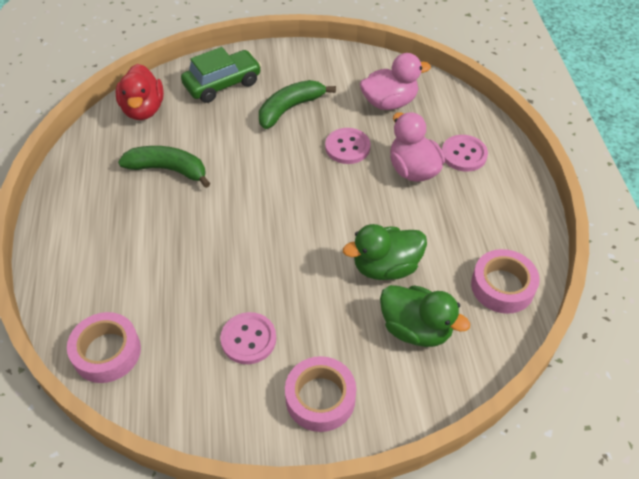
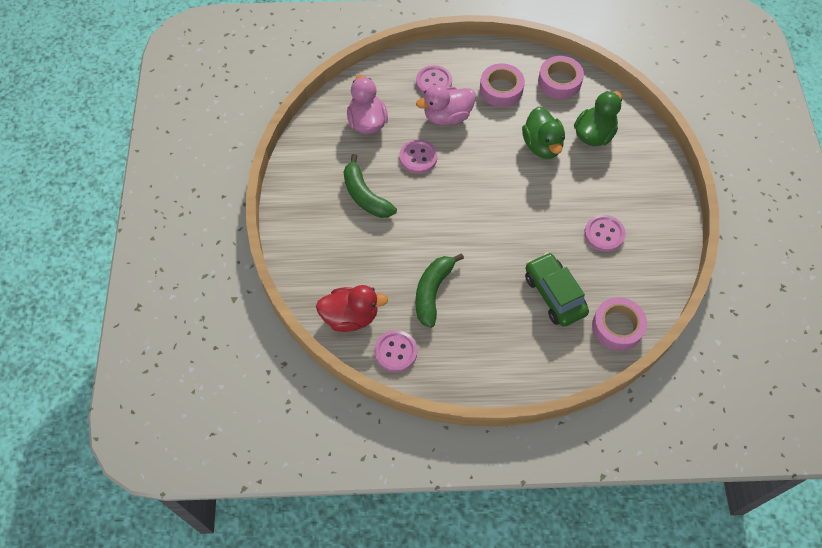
camera: 85 degrees left, 10 degrees up
green car [181,47,262,103] -> green car moved to [525,252,589,327]
pink tape [285,356,356,432] -> pink tape moved to [480,63,525,107]
none -> pink button [374,330,417,372]

